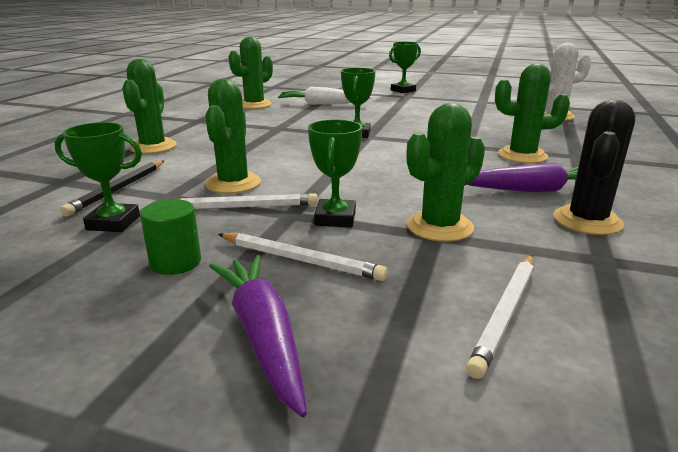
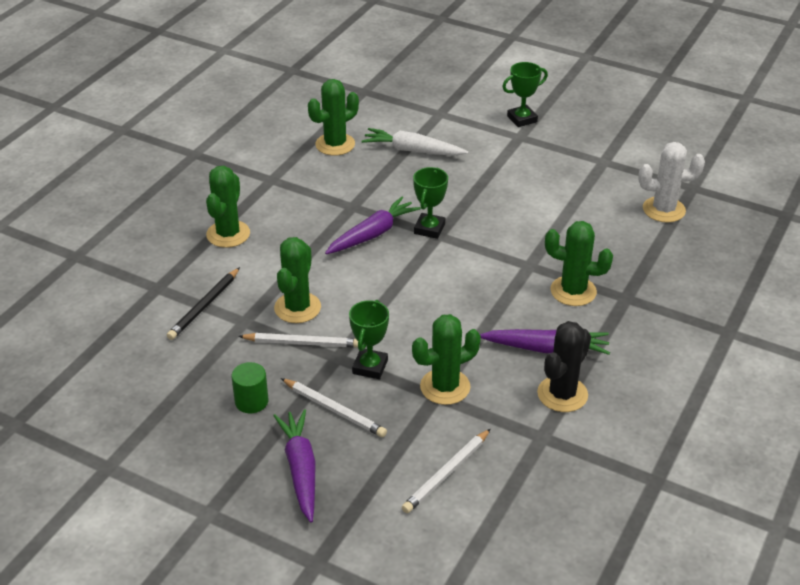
camera: 10 degrees right, 15 degrees up
green trophy [55,122,142,232] -> none
none -> purple carrot [325,197,421,254]

